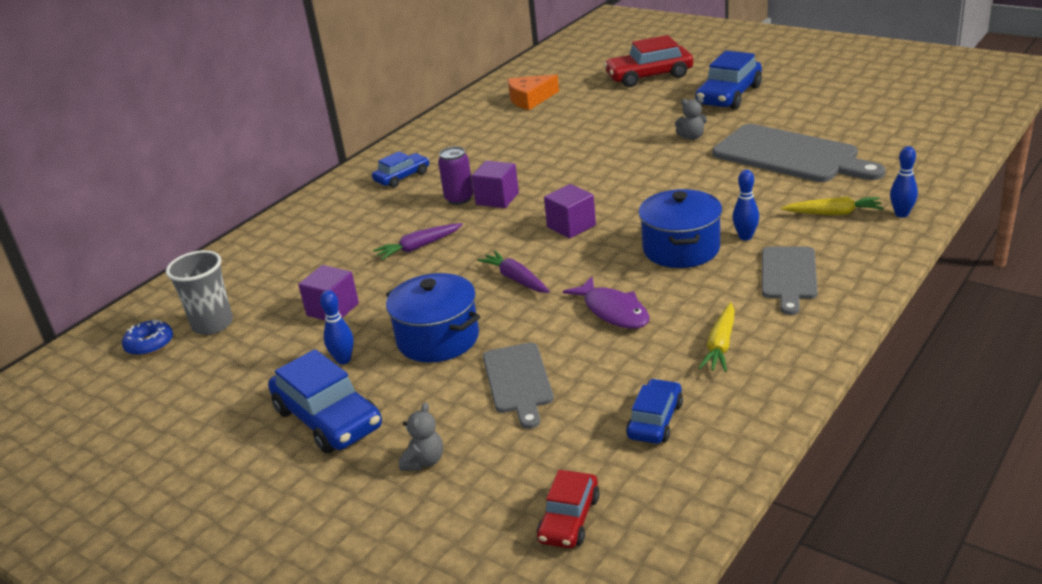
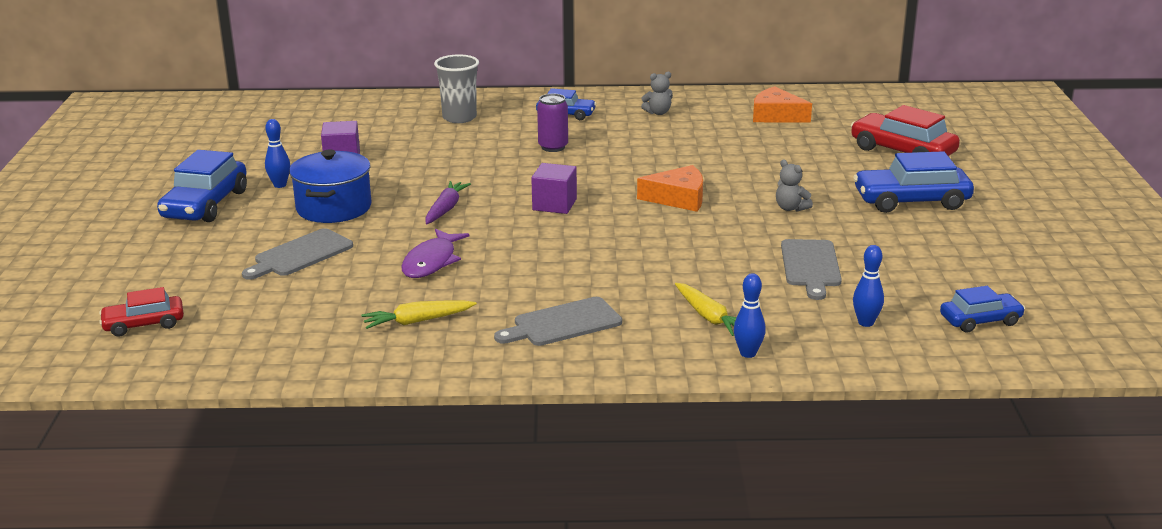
camera: 50 degrees right, 5 degrees down
blue donut [122,320,173,356] -> none
grey cup [166,250,233,335] -> grey cup moved to [434,54,479,123]
purple carrot [373,223,463,260] -> none
grey teddy bear [399,402,443,471] -> grey teddy bear moved to [641,72,673,115]
purple cube [472,161,519,208] -> none
blue car [626,379,683,444] -> blue car moved to [940,286,1025,333]
blue pot [639,189,722,268] -> none
grey cutting board [712,124,885,182] -> grey cutting board [781,239,842,300], size x0.58
blue bowling pin [732,170,759,240] -> blue bowling pin moved to [853,245,884,327]
none -> orange cheese [637,165,703,212]

